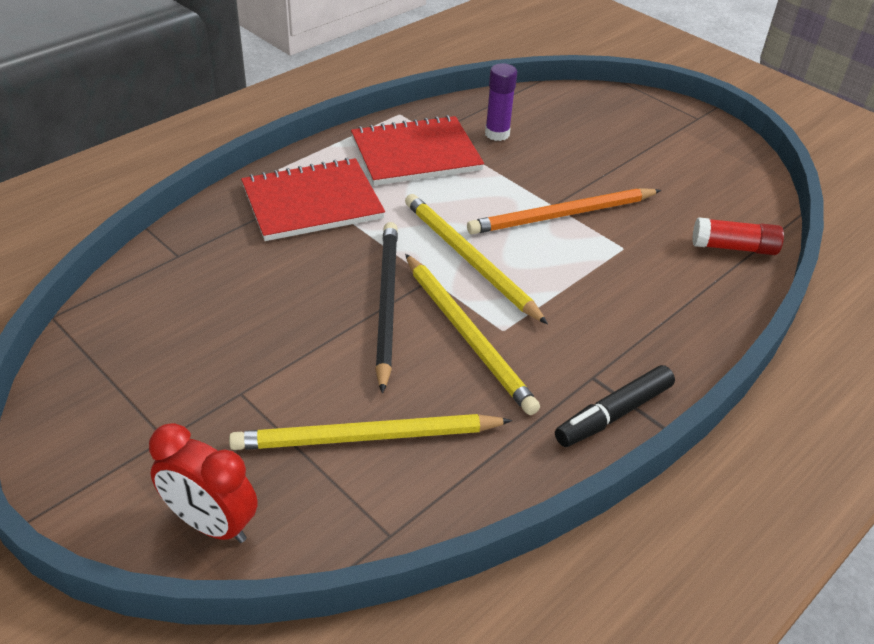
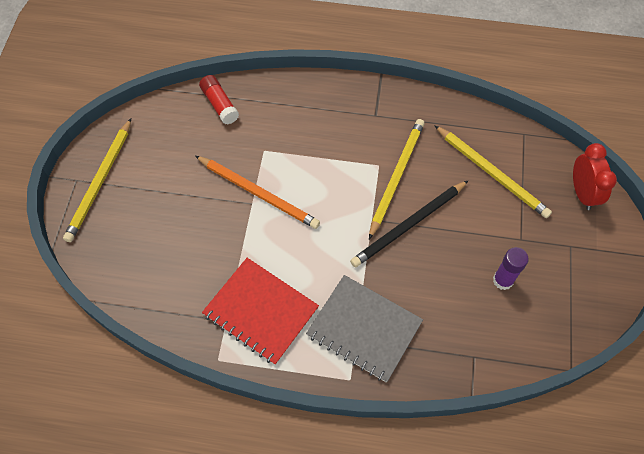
camera: 125 degrees left, 20 degrees up
red notebook [241,158,385,241] -> grey notebook [306,275,423,383]
yellow pencil [405,194,548,325] -> yellow pencil moved to [63,118,131,242]
purple glue stick [485,63,517,141] -> purple glue stick moved to [493,247,529,290]
black marker [555,365,675,447] -> none

